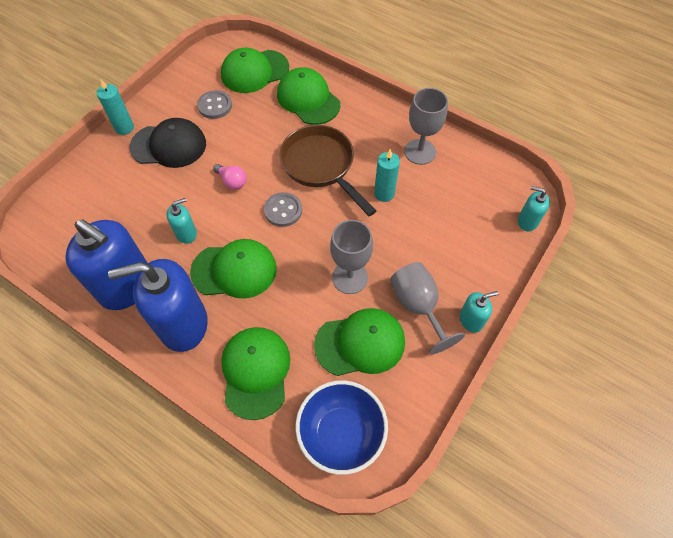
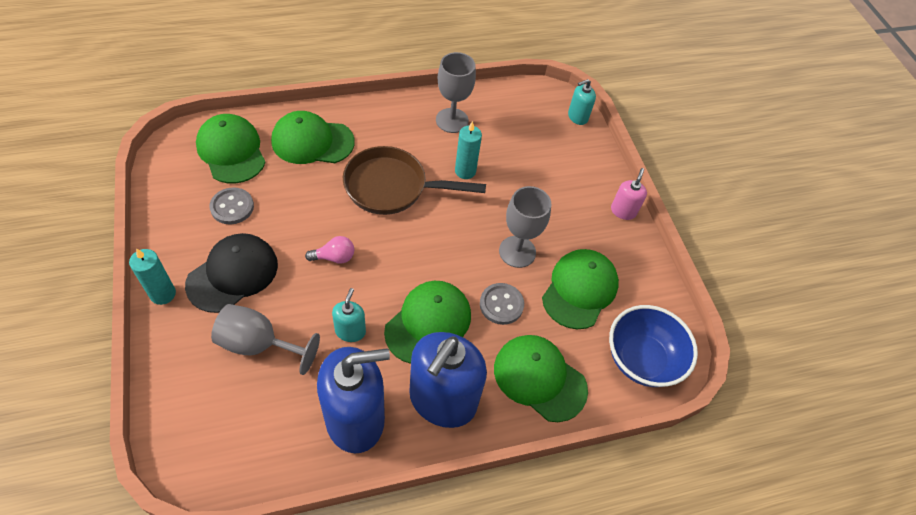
camera: 55 degrees left, 5 degrees down
green cap [221,48,289,93] -> green cap turned 135 degrees clockwise [196,114,266,183]
grey button [264,192,302,227] -> grey button moved to [480,283,524,325]
grey goblet [390,262,465,354] -> grey goblet moved to [211,304,320,375]
turquoise soap dispenser [460,291,499,333] -> pink soap dispenser [611,168,647,220]

